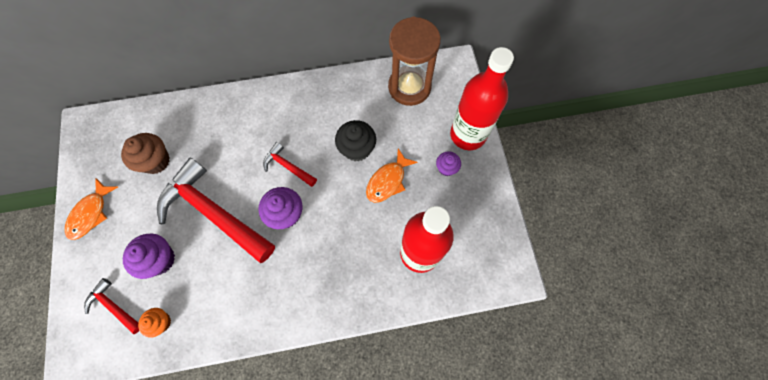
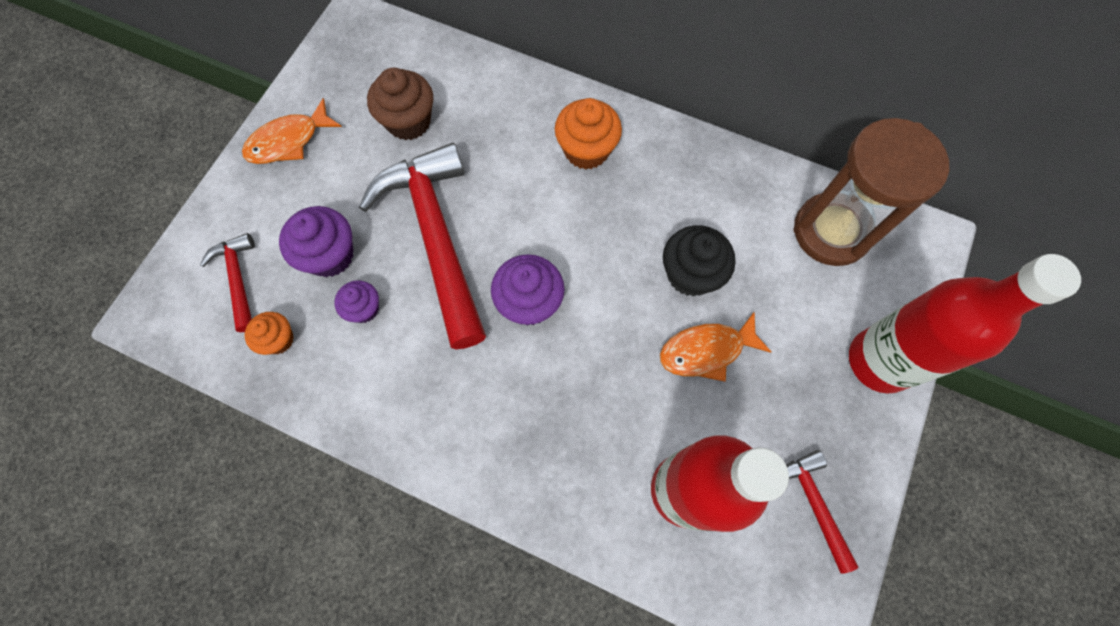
camera: 35 degrees right, 0 degrees up
red hammer [263,142,317,187] -> red hammer moved to [786,450,859,574]
purple cupcake [436,151,461,176] -> purple cupcake moved to [335,280,379,323]
none -> orange cupcake [555,98,622,170]

